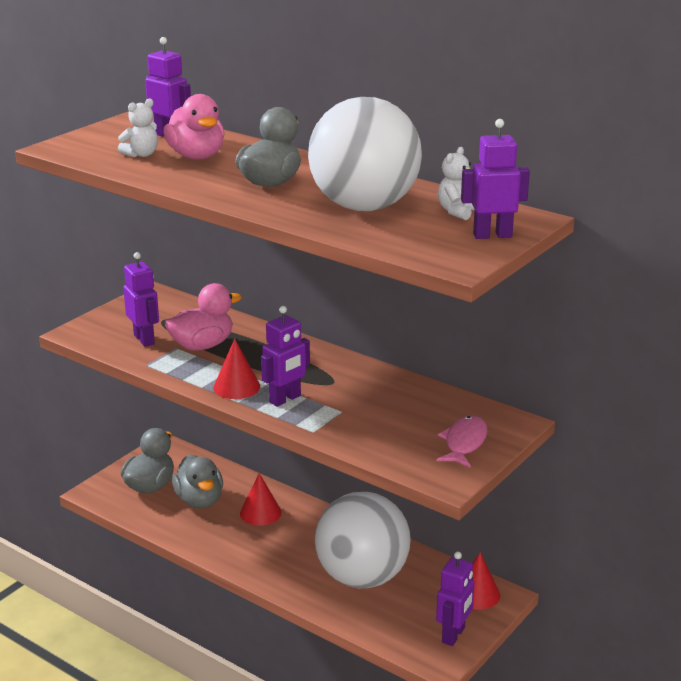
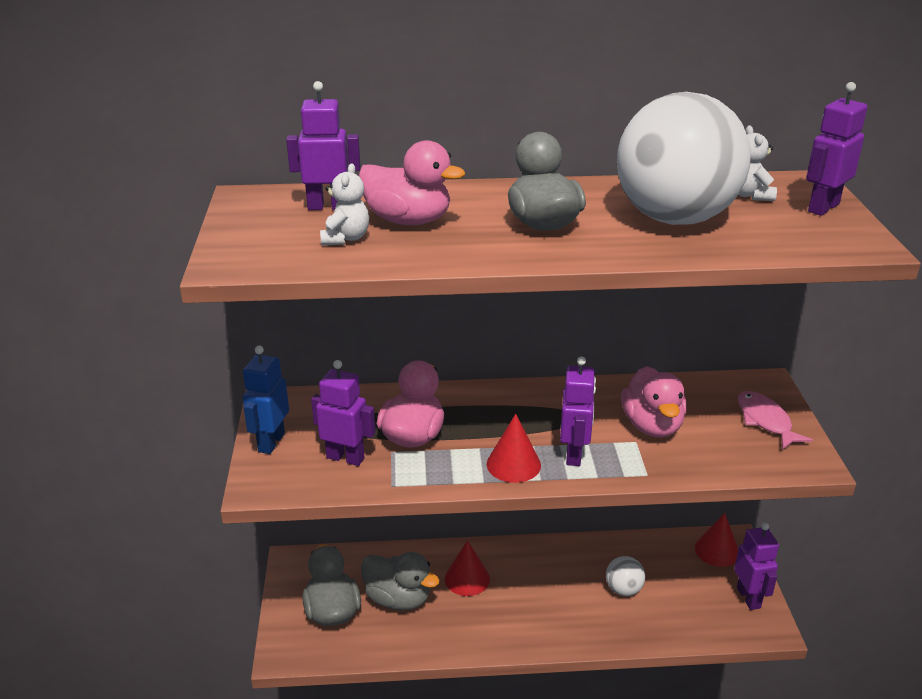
camera: 40 degrees left, 5 degrees up
white ball [315,492,411,588] -> white ball [606,556,645,596], size x0.40
none -> blue robot [243,345,289,454]
none -> pink duck [621,366,687,438]

